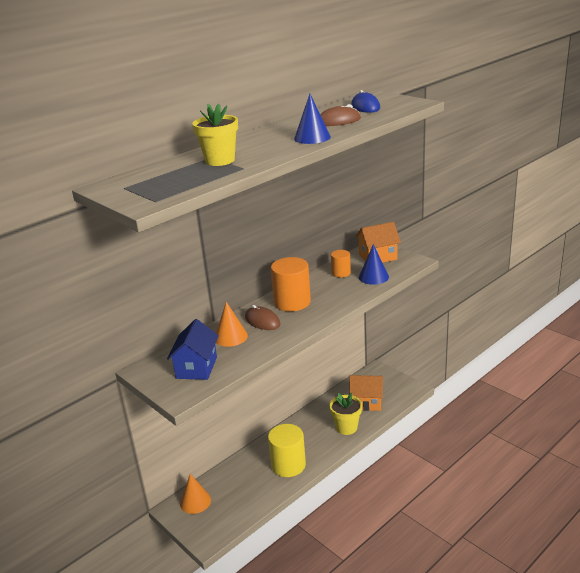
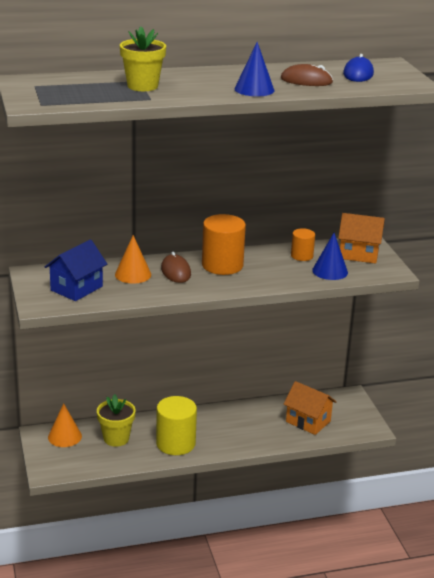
camera: 25 degrees right, 0 degrees up
yellow flower pot [330,393,362,435] -> yellow flower pot moved to [97,394,136,447]

